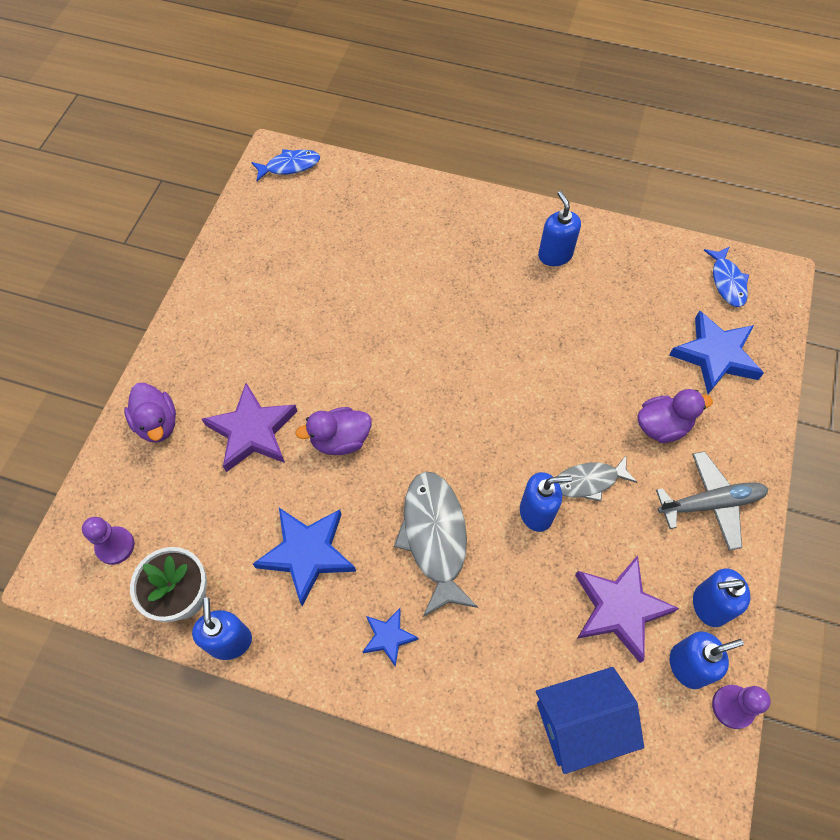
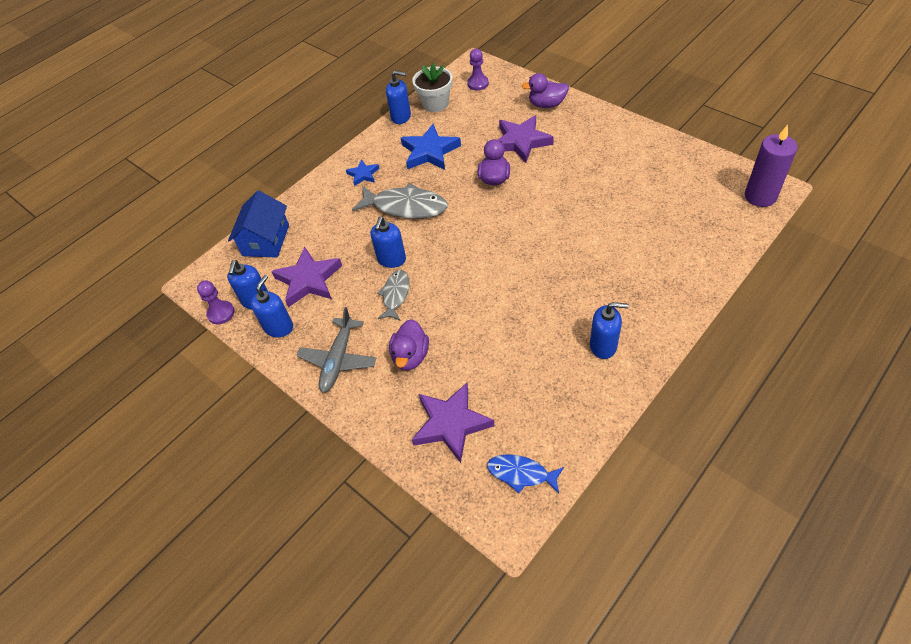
camera: 120 degrees right, 10 degrees down
blue fish [251,149,320,181] -> purple candle [745,125,797,207]
blue star [669,310,764,394] -> purple star [412,383,494,463]

